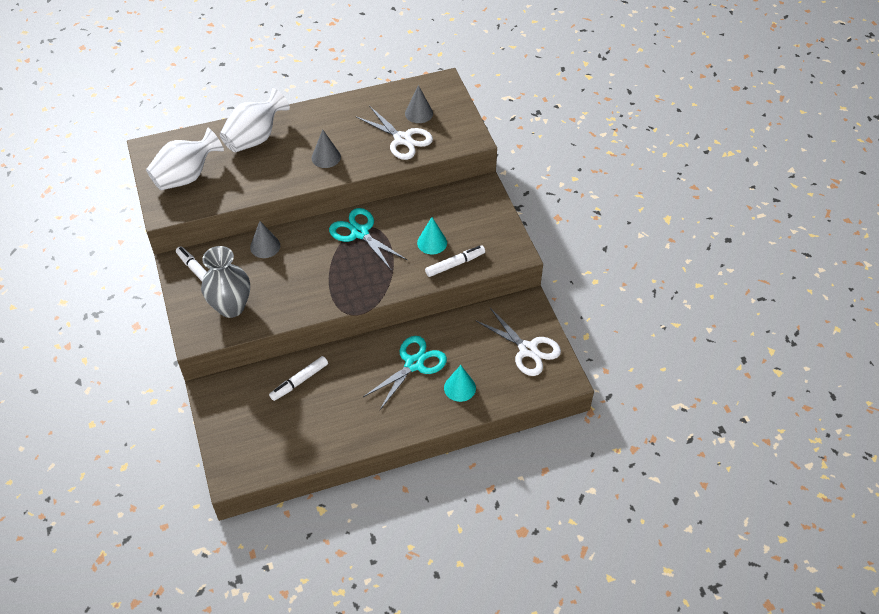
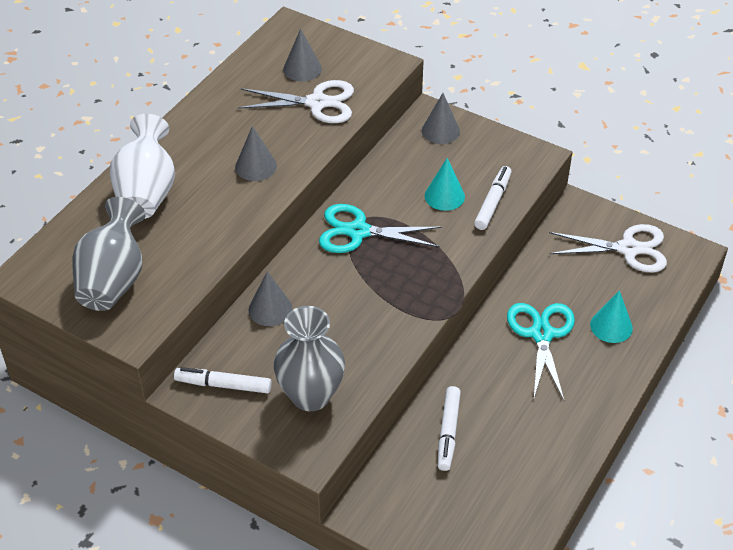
camera: 40 degrees left, 5 degrees down
white vase [146,128,224,190] -> grey vase [72,197,146,311]
none -> grey cone [422,93,460,144]

